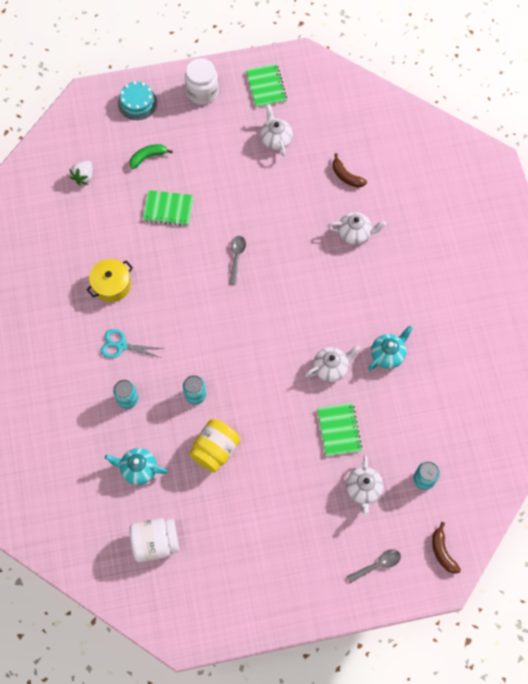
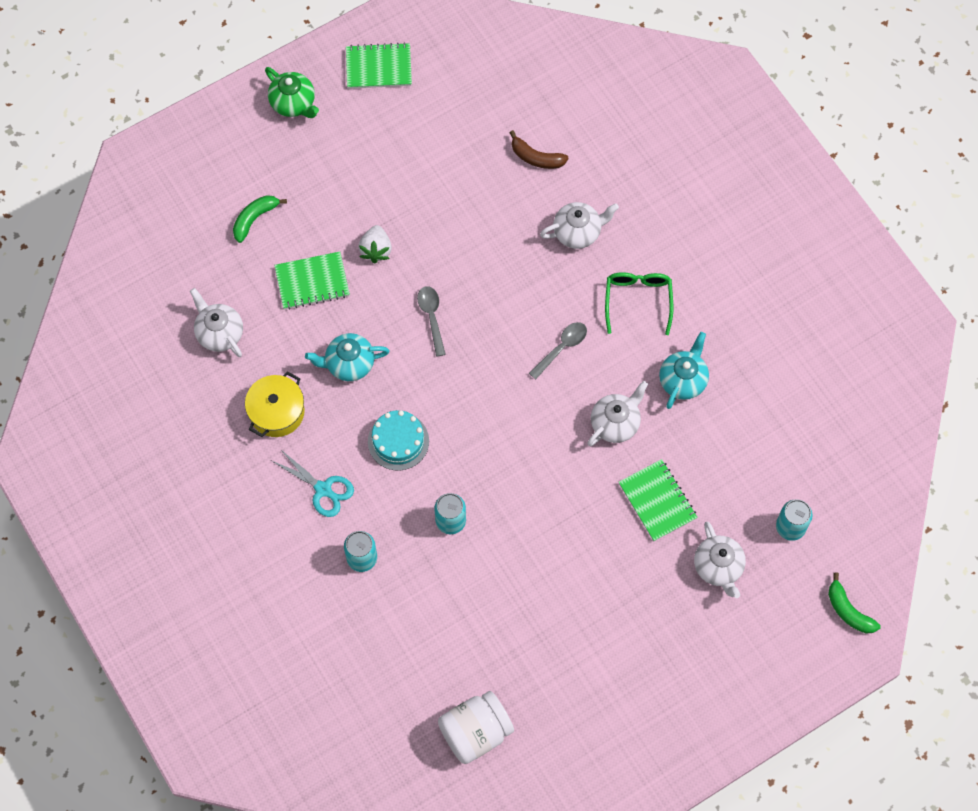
camera: 20 degrees left, 0 degrees up
white strawberry [69,161,93,185] -> white strawberry moved to [358,225,392,263]
turquoise scissors [101,329,163,358] -> turquoise scissors turned 135 degrees counterclockwise [272,449,354,517]
turquoise teapot [105,448,168,485] -> turquoise teapot moved to [305,333,389,381]
turquoise cake [118,81,157,120] -> turquoise cake moved to [368,410,429,471]
white jar [185,58,219,105] -> green teapot [265,67,319,118]
yellow jar [189,419,240,473] -> none
green notebook [246,64,287,107] -> green notebook turned 60 degrees counterclockwise [346,42,412,89]
white teapot [260,104,293,157] -> white teapot moved to [190,288,243,357]
grey spoon [346,549,401,583] -> grey spoon moved to [529,322,587,379]
brown banana [432,522,461,574] -> green banana [828,572,881,633]
none -> green glasses [605,272,673,335]

